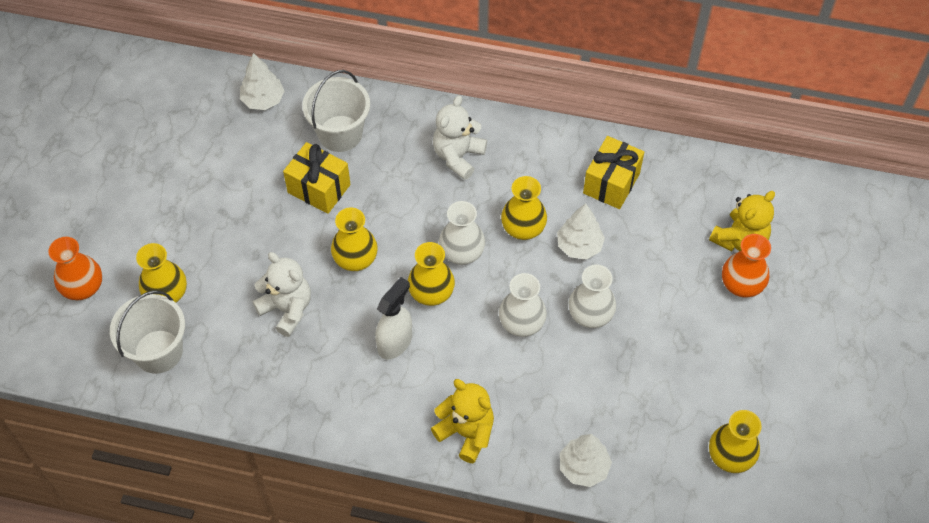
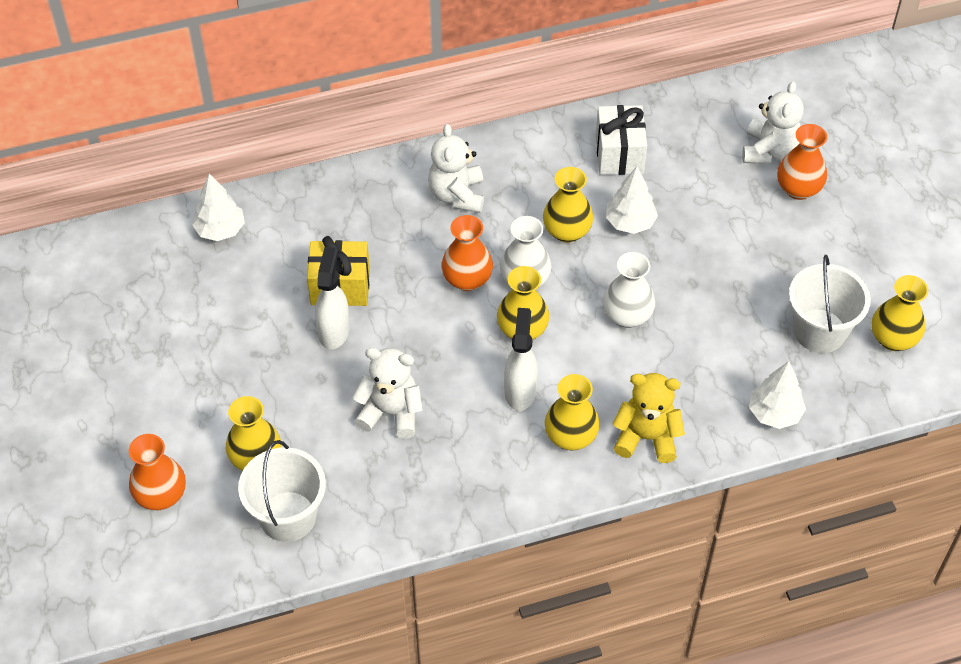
camera: 30 degrees left, 5 degrees down
white bucket [302,70,370,152] -> white bucket moved to [789,255,871,353]
yellow vase [331,208,378,271] -> yellow vase moved to [545,374,600,450]
white vase [569,265,616,328] -> none
yellow gift [583,136,644,209] -> white gift [596,105,647,175]
yellow teddy bear [709,191,775,251] -> white teddy bear [742,81,804,164]
none -> white spray bottle [315,247,350,349]
none -> orange vase [442,215,493,291]

